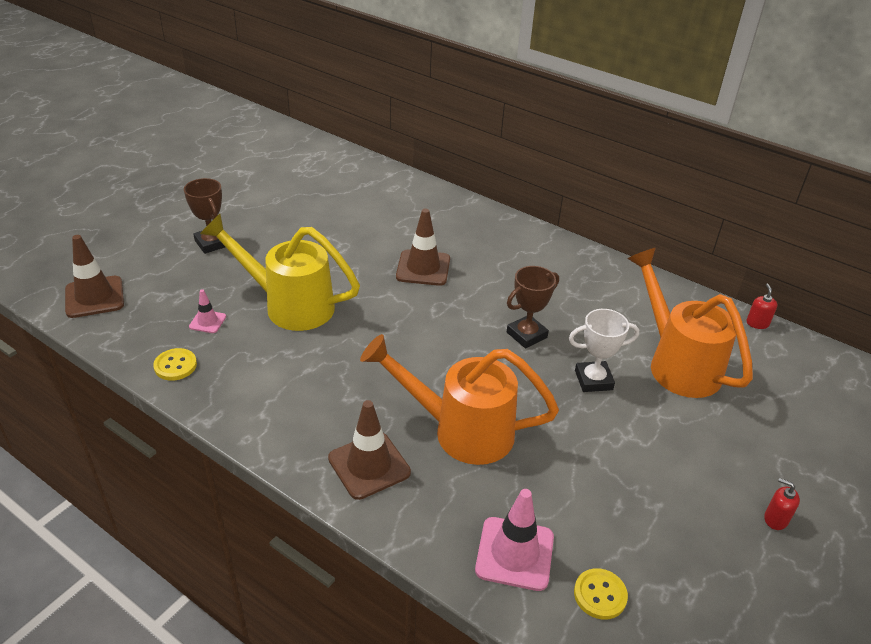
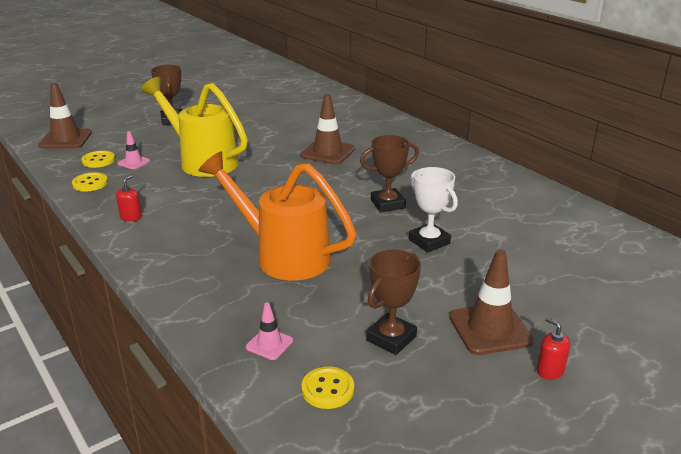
camera: 20 degrees right, 10 degrees down
brown traffic cone [328,400,411,500] -> brown traffic cone moved to [449,249,534,355]
pink traffic cone [475,489,554,591] -> pink traffic cone [246,302,293,360], size x0.53
white trophy [569,309,639,392] -> white trophy turned 45 degrees clockwise [409,167,458,253]
orange watering can [627,248,753,398] -> none
red soap dispenser [746,284,777,329] -> red soap dispenser moved to [116,175,142,221]
none -> yellow button [81,150,115,168]
none -> brown trophy [366,250,421,355]

